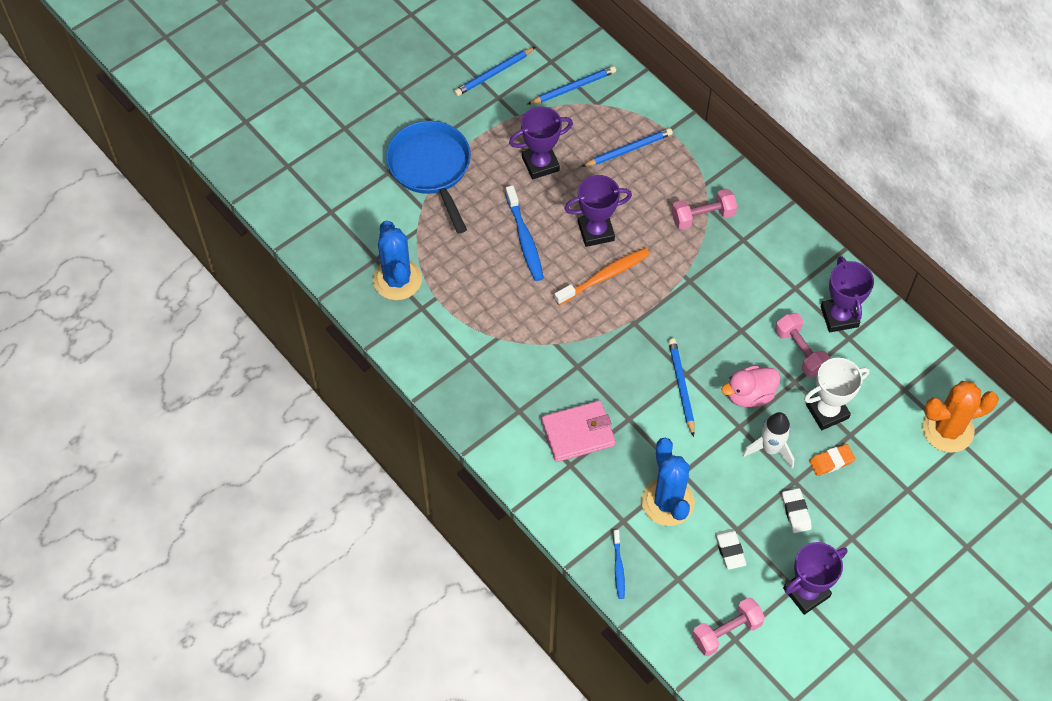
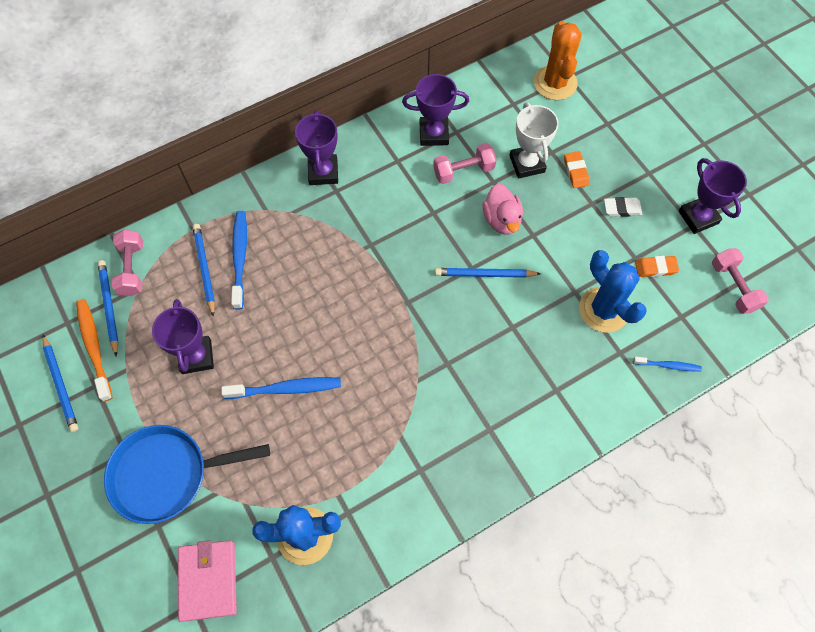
camera: 80 degrees left, 5 degrees up
pink wallet [541,400,616,462] -> pink wallet moved to [178,540,237,622]
orange toothbrush [554,248,650,305] -> orange toothbrush moved to [76,299,113,402]
purple trophy [564,175,632,247] -> purple trophy moved to [295,110,338,185]
blue cactus [642,438,695,526] -> blue cactus turned 60 degrees clockwise [579,250,647,333]
pink dumbbell [672,189,737,230] -> pink dumbbell moved to [112,229,143,296]
white eraser [715,529,746,570] -> orange eraser [635,256,679,277]
white rocket [742,412,794,469] -> none
none -> blue toothbrush [231,211,247,310]

